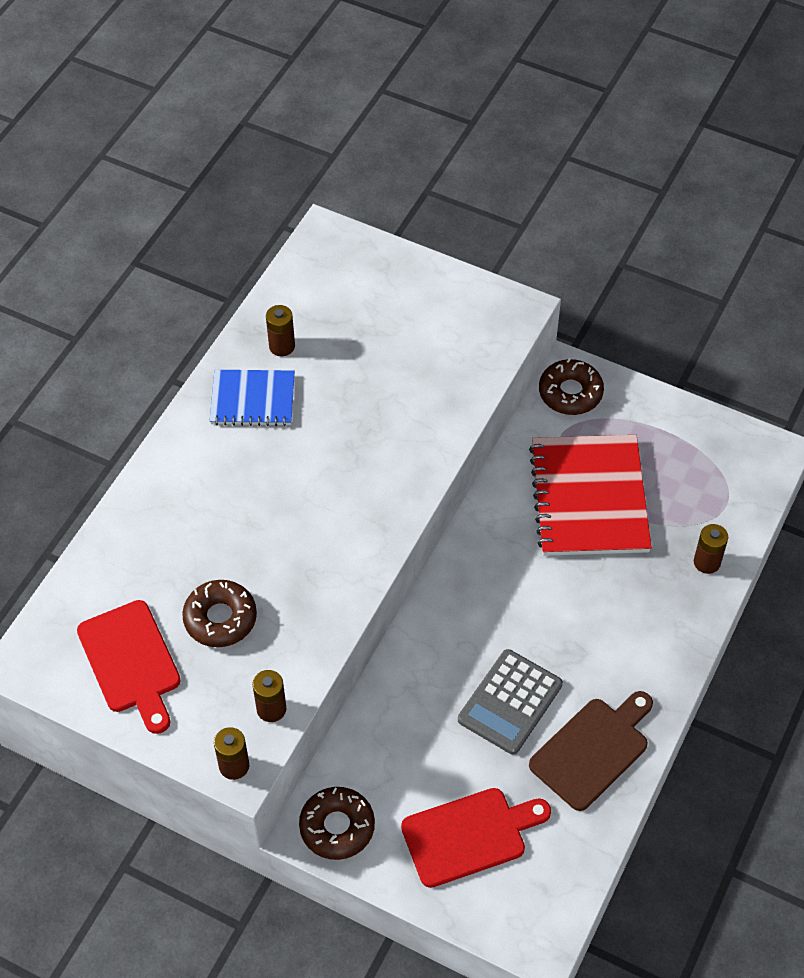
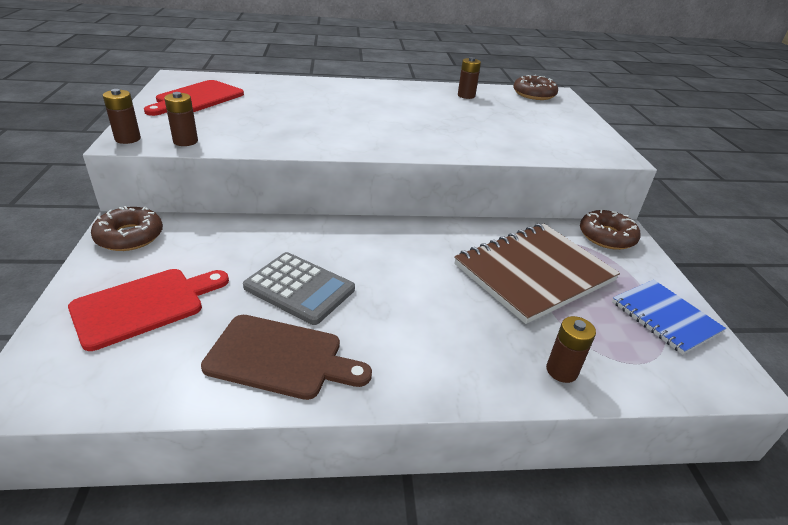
camera: 55 degrees right, 20 degrees down
brown donut [182,580,257,647] -> brown donut moved to [513,75,558,100]
blue notebook [210,370,295,426] -> blue notebook moved to [612,280,726,355]
red cutting board [401,788,551,888] -> red cutting board turned 75 degrees counterclockwise [68,269,229,351]
grey calculator [458,649,563,755] -> grey calculator turned 150 degrees counterclockwise [243,252,355,325]
red notebook [529,435,652,556] -> brown notebook [454,224,620,324]

